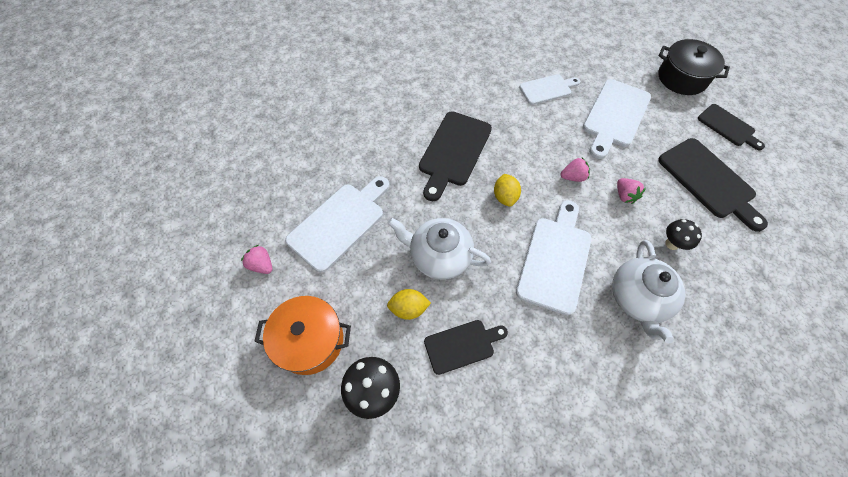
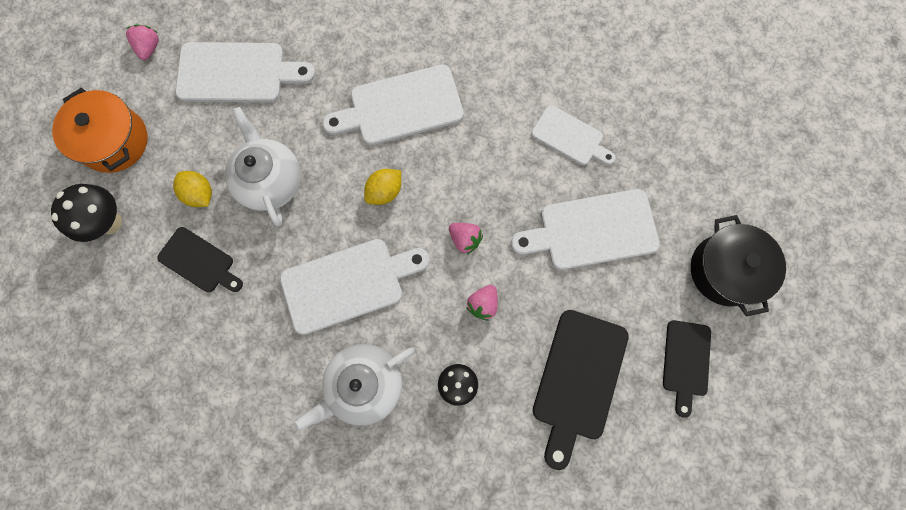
camera: 50 degrees right, 15 degrees up
black cutting board [419,111,492,201] -> white cutting board [322,65,464,146]

